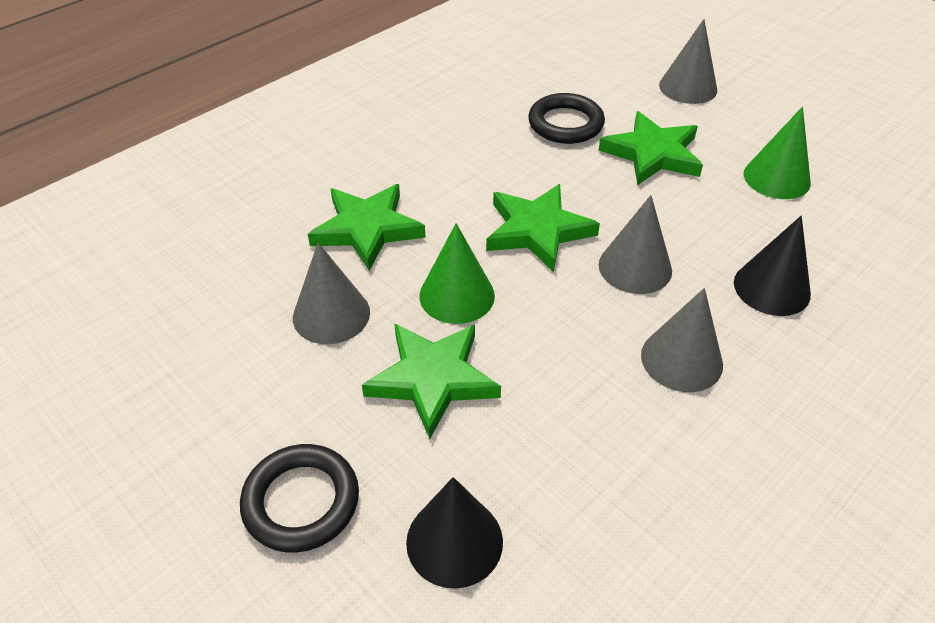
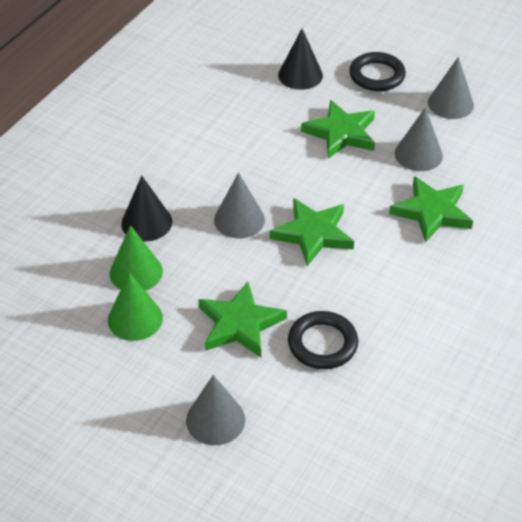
camera: 165 degrees right, 0 degrees up
green cone [419,223,495,324] -> green cone moved to [110,225,163,291]
grey cone [641,288,723,392] -> grey cone moved to [428,57,474,119]

